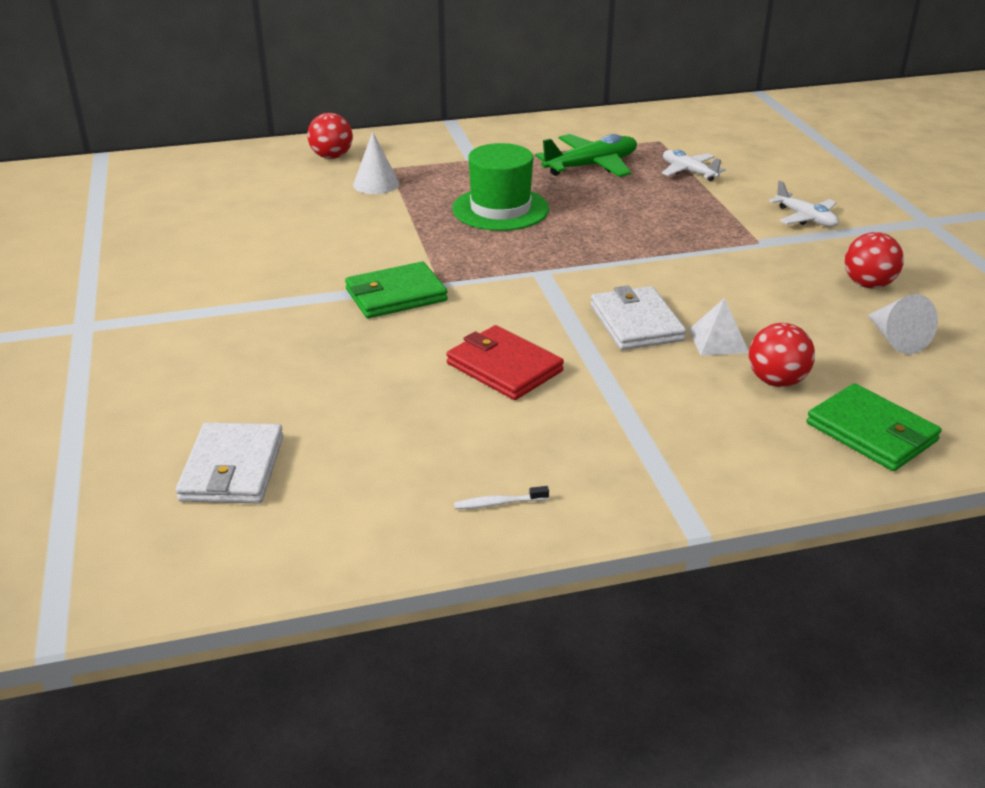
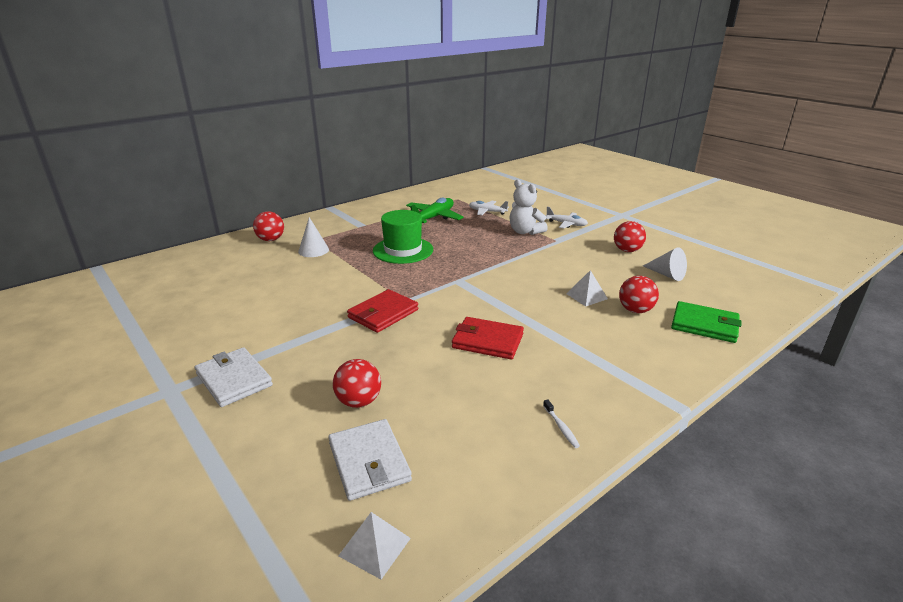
camera: 25 degrees left, 5 degrees down
green wallet [345,262,448,318] -> red wallet [347,289,418,333]
white toothbrush [454,486,549,509] -> white toothbrush turned 75 degrees counterclockwise [543,399,580,448]
white wallet [591,286,686,350] -> white wallet moved to [195,347,273,407]
none -> red ball [333,359,381,408]
none -> white pyramid [338,512,411,579]
none -> white teddy bear [509,179,548,235]

